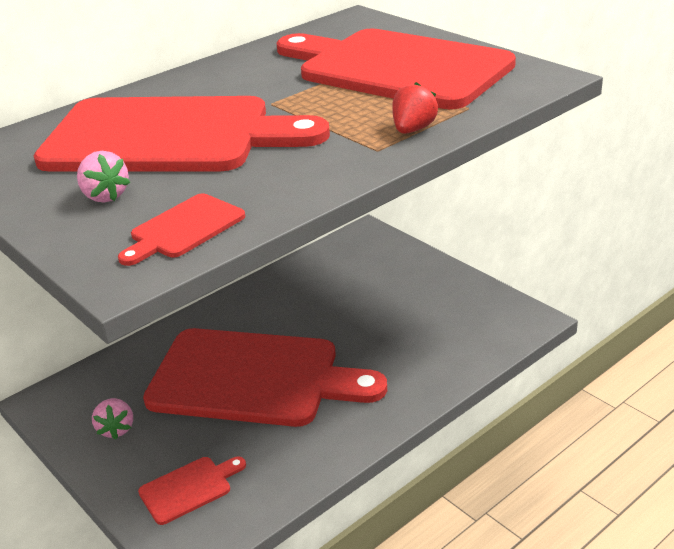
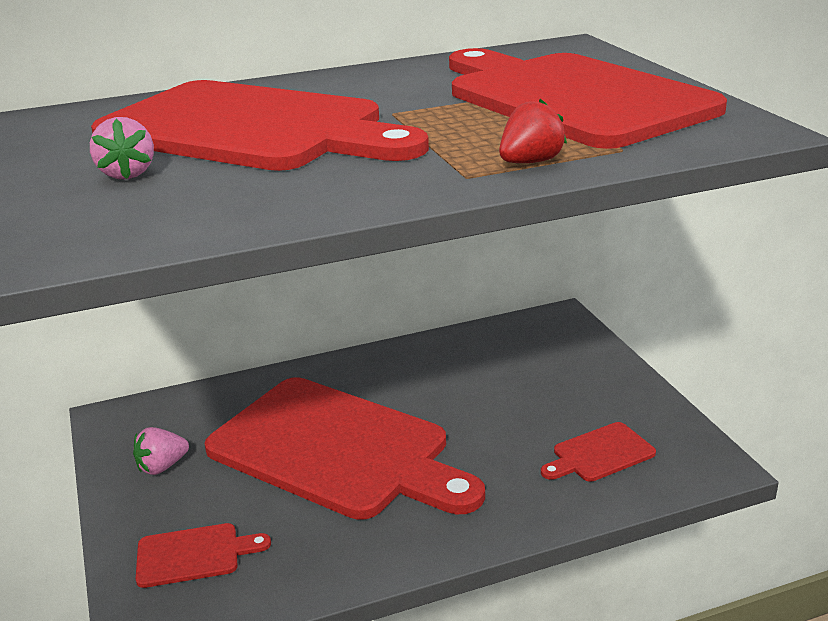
camera: 20 degrees right, 5 degrees down
pink strawberry [92,398,133,439] -> pink strawberry turned 45 degrees clockwise [133,427,189,475]
red cutting board [118,194,245,266] -> red cutting board moved to [541,422,656,482]

